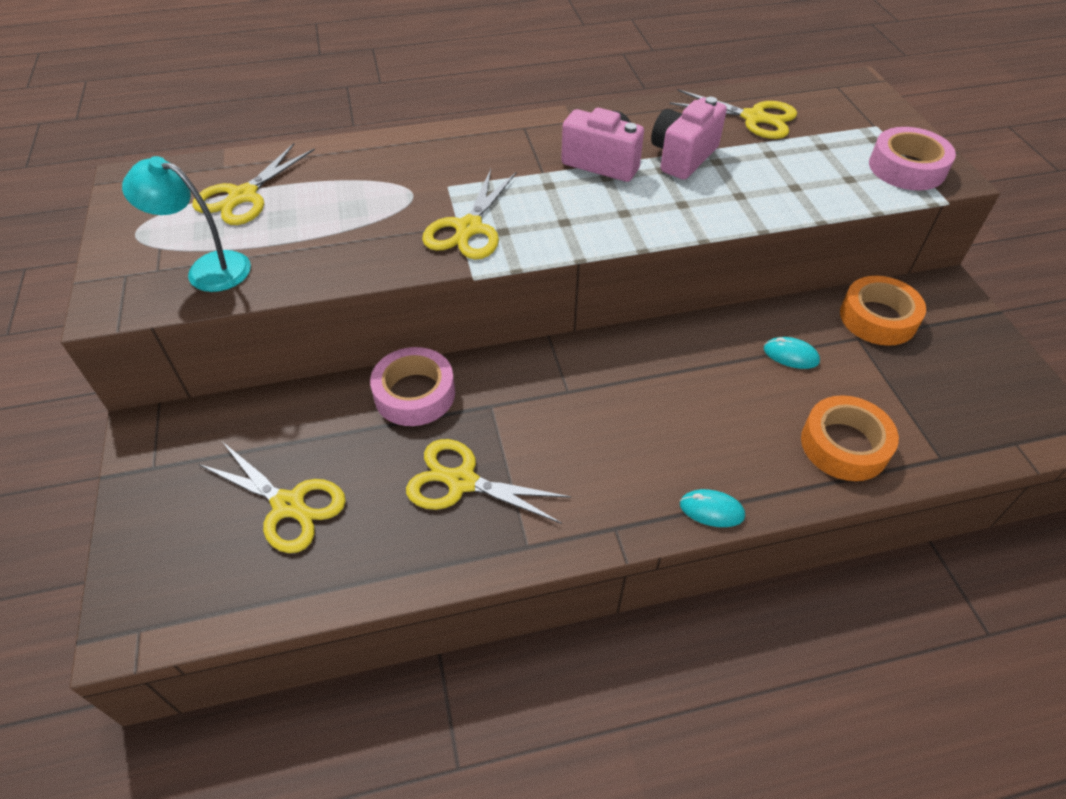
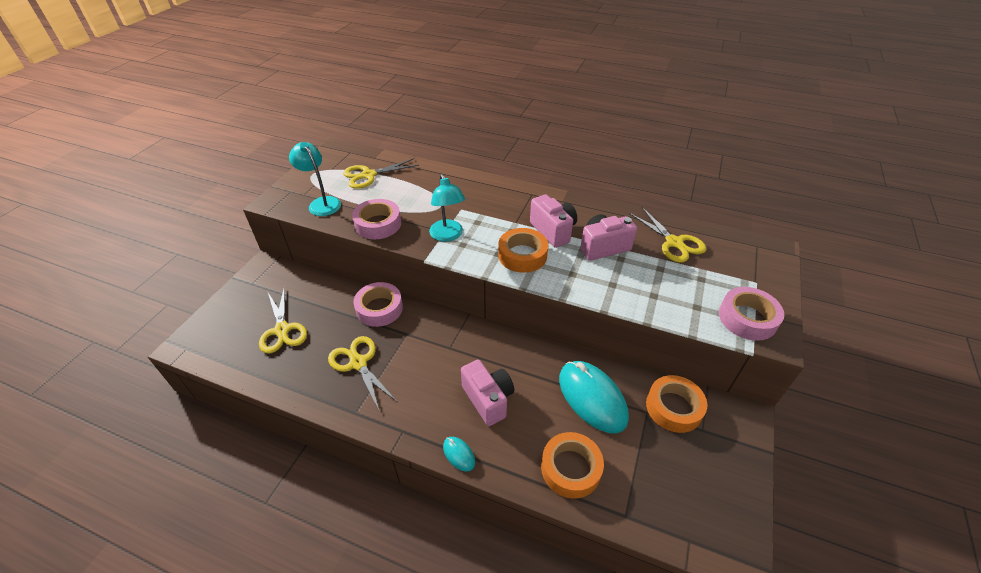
camera: 35 degrees right, 5 degrees down
yellow scissors [422,169,516,259] -> turquoise lamp [429,174,465,242]
turquoise mouse [764,337,820,369] -> turquoise mouse [559,361,629,434], size x2.27
none -> pink tape [352,199,401,239]
none -> pink camera [461,360,514,426]
none -> orange tape [498,228,548,273]

